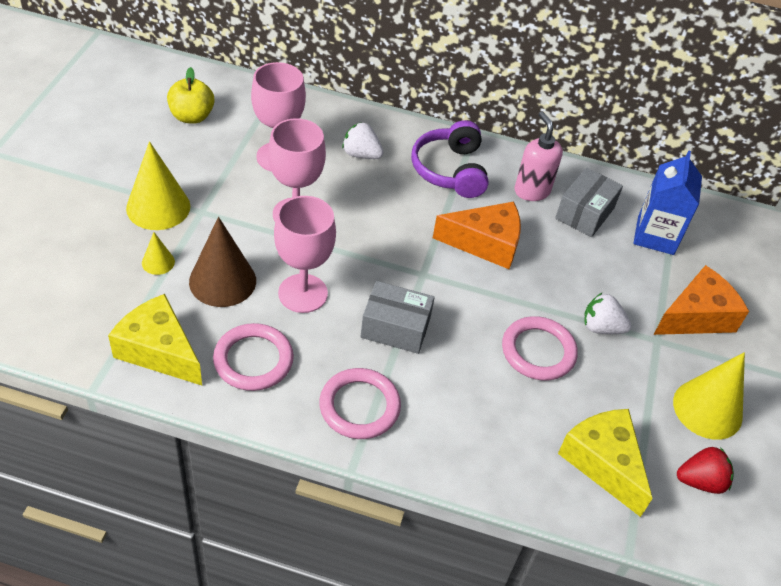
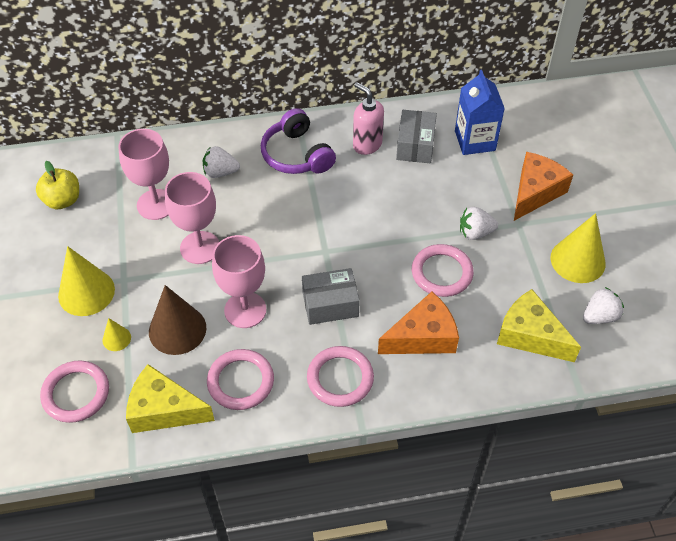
camera: 20 degrees left, 5 degrees up
orange cheese [433,202,521,269] -> orange cheese moved to [378,292,459,354]
red strawberry [677,447,734,494] -> white strawberry [583,287,624,324]
none -> pink ring [40,360,109,423]

